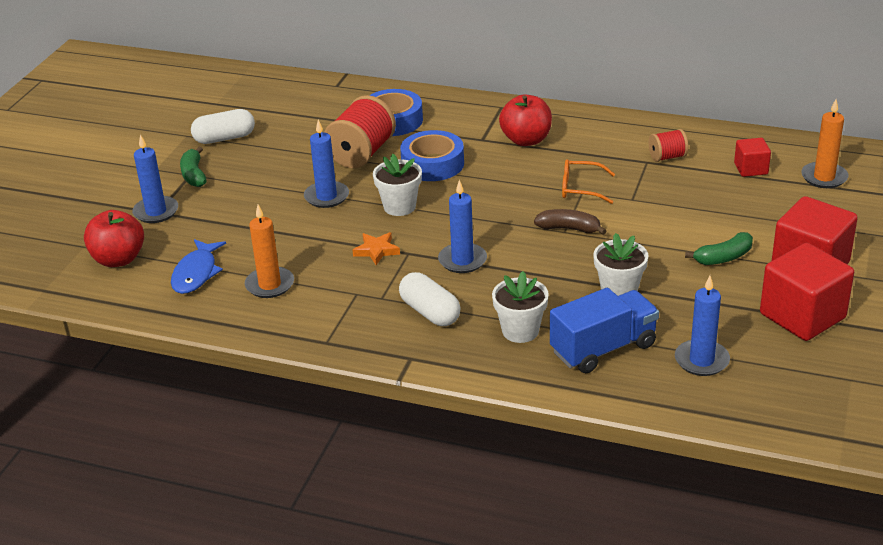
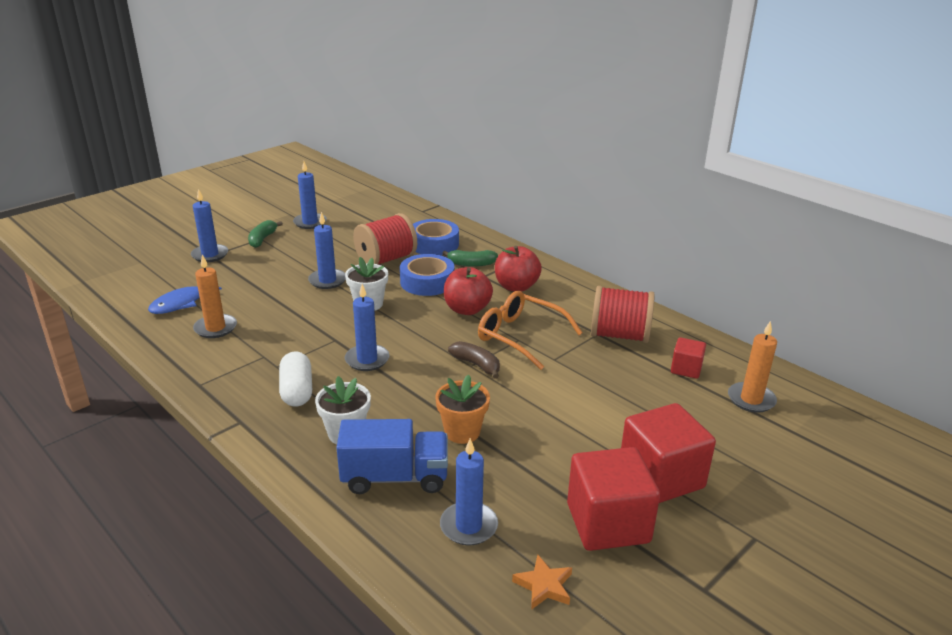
camera: 25 degrees right, 5 degrees down
red apple [84,210,144,267] -> red apple moved to [444,267,493,315]
white capsule [191,109,255,144] -> blue candle [293,162,327,229]
orange star [352,232,400,265] -> orange star moved to [512,555,572,610]
orange glasses [562,159,615,204] -> orange glasses [478,291,582,370], size x1.61
white flower pot [593,233,648,296] -> orange flower pot [436,375,490,444]
red spool [649,129,688,162] -> red spool [591,286,655,343], size x1.90
green banana [685,232,753,265] -> green banana moved to [442,250,498,267]

